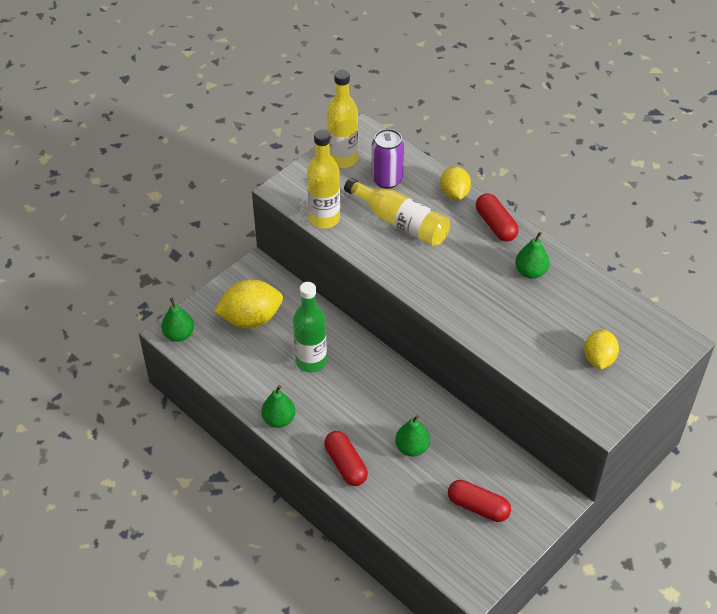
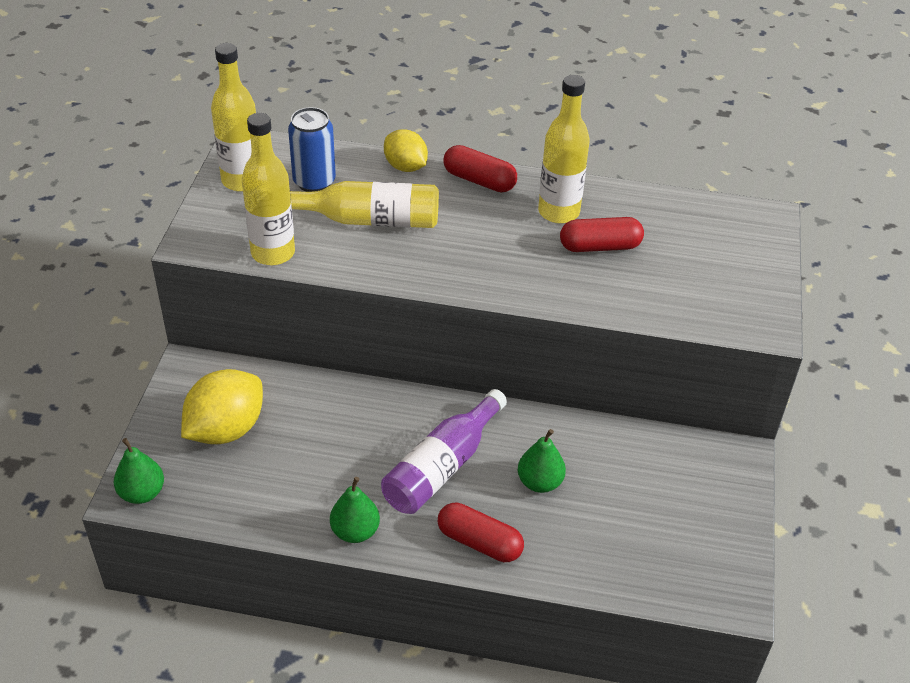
camera: 35 degrees left, 5 degrees down
green bottle [293,282,327,372] -> none
purple can [371,129,404,189] -> blue can [288,107,336,192]
red capsule [448,480,511,522] -> red capsule moved to [560,217,644,252]
green pear [515,232,550,279] -> yellow bottle [538,75,590,224]
yellow lemon [584,329,619,369] -> none
none -> purple bottle [381,389,507,514]

